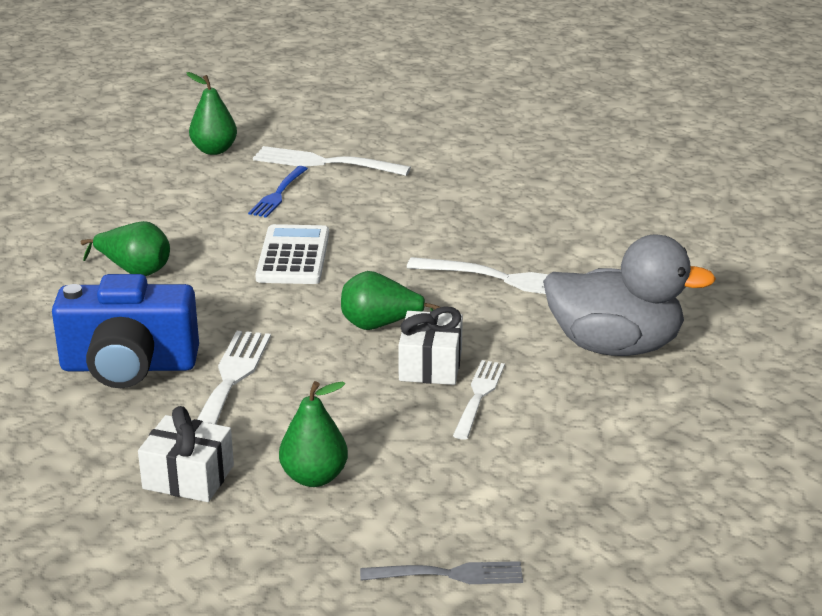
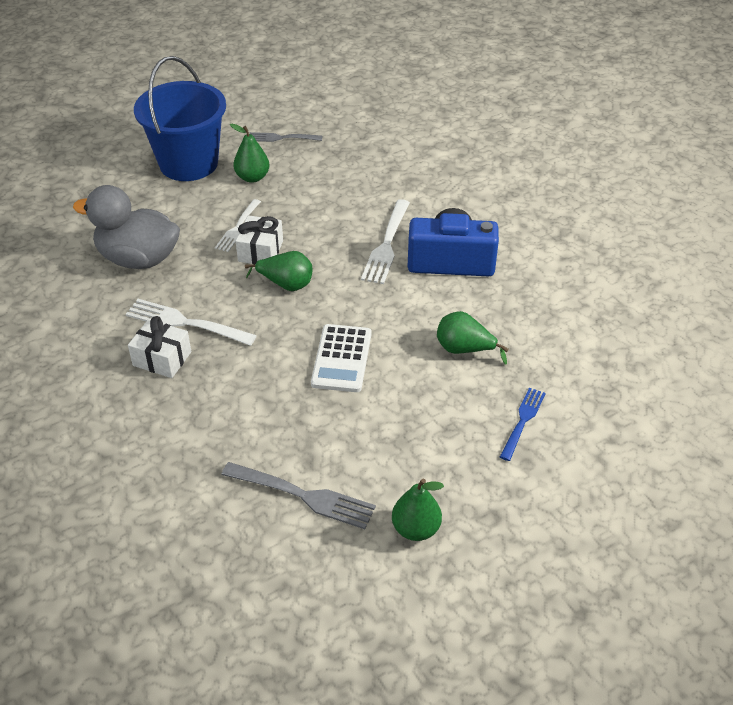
camera: 175 degrees left, 15 degrees up
white gift [138,406,234,502] -> white gift moved to [128,316,192,378]
blue fork [248,166,308,218] -> blue fork moved to [500,388,546,461]
white fork [253,146,411,176] -> grey fork [221,462,376,529]
green pear [279,381,348,487] -> green pear moved to [230,124,270,183]
none -> blue bucket [134,56,226,181]

